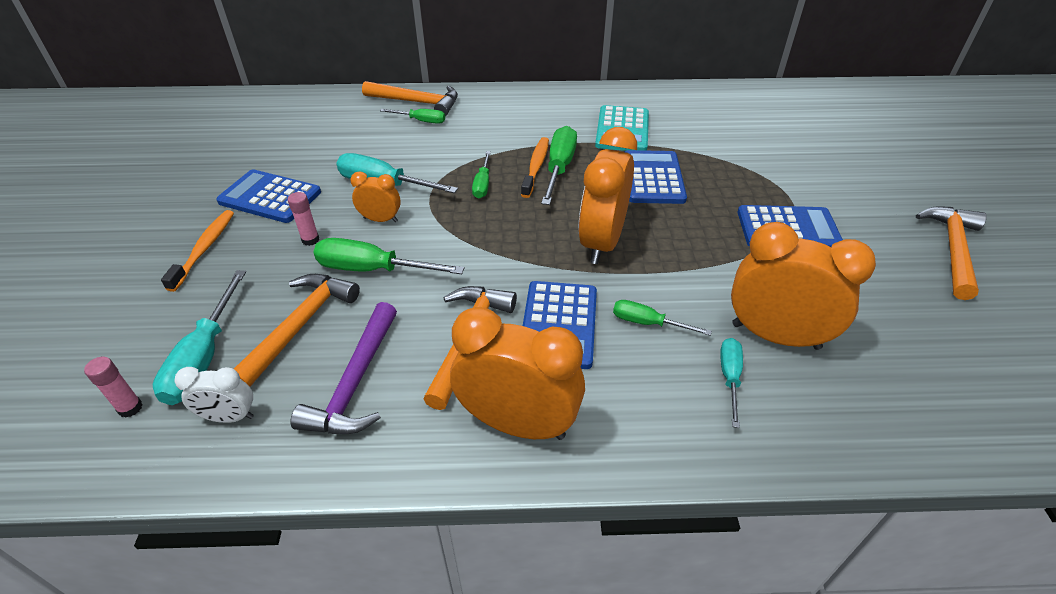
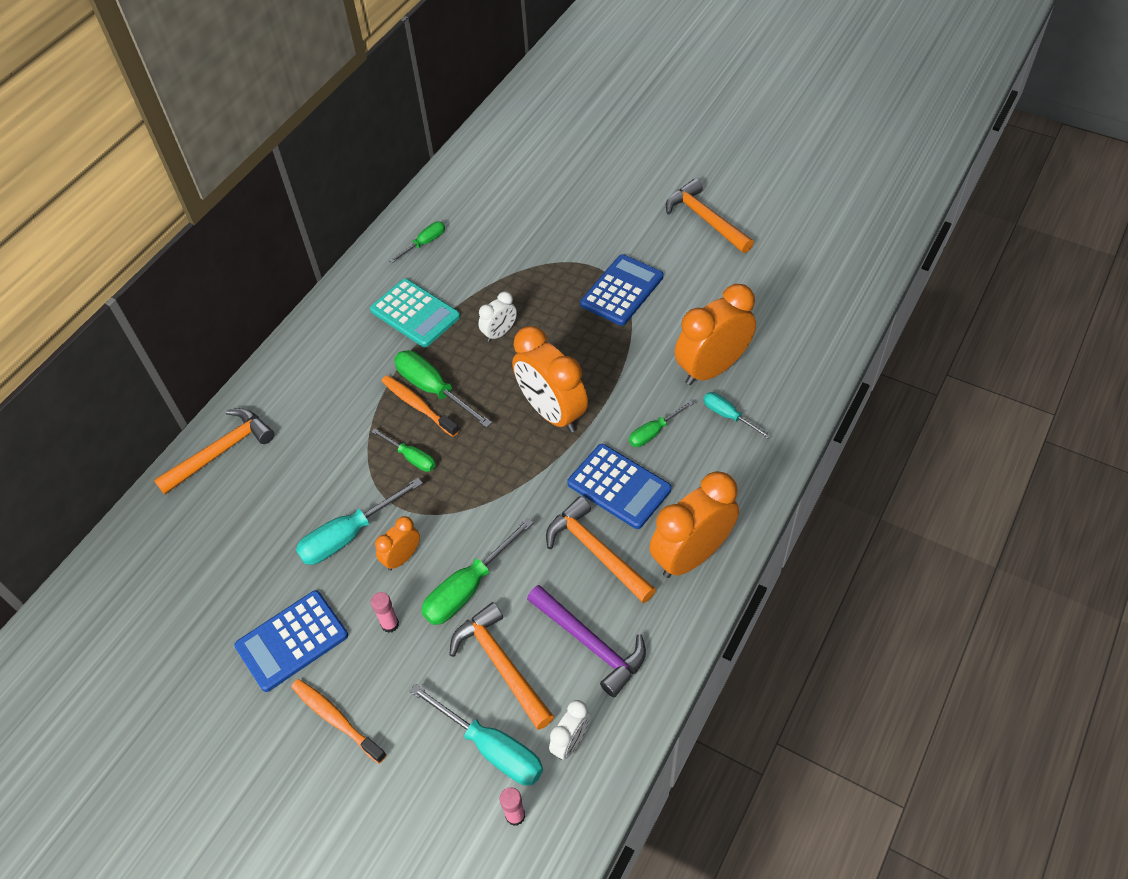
camera: 55 degrees left, 10 degrees up
green screwdriver [380,109,445,124] -> green screwdriver moved to [389,221,445,263]
blue calculator [625,150,687,204] -> white clock [478,292,517,342]

